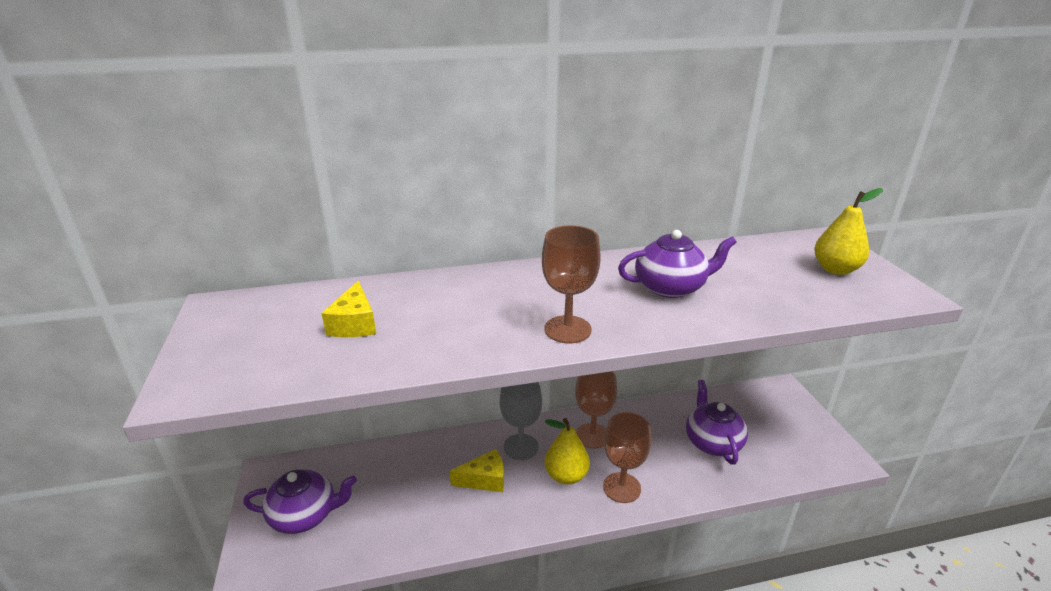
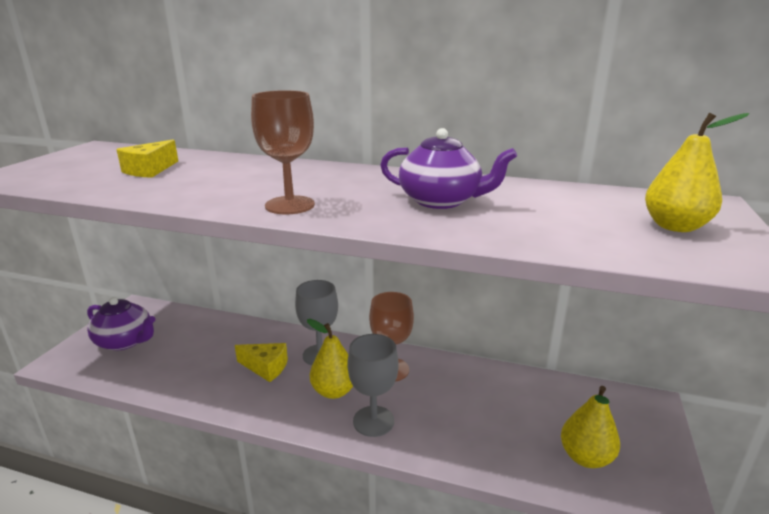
camera: 30 degrees right, 5 degrees down
brown goblet [603,412,651,503] -> grey goblet [347,334,399,437]
purple teapot [686,380,748,465] -> none
none -> yellow pear [561,386,620,468]

